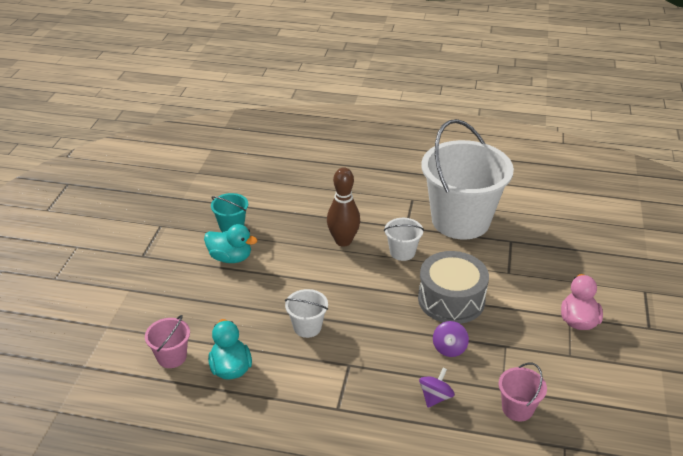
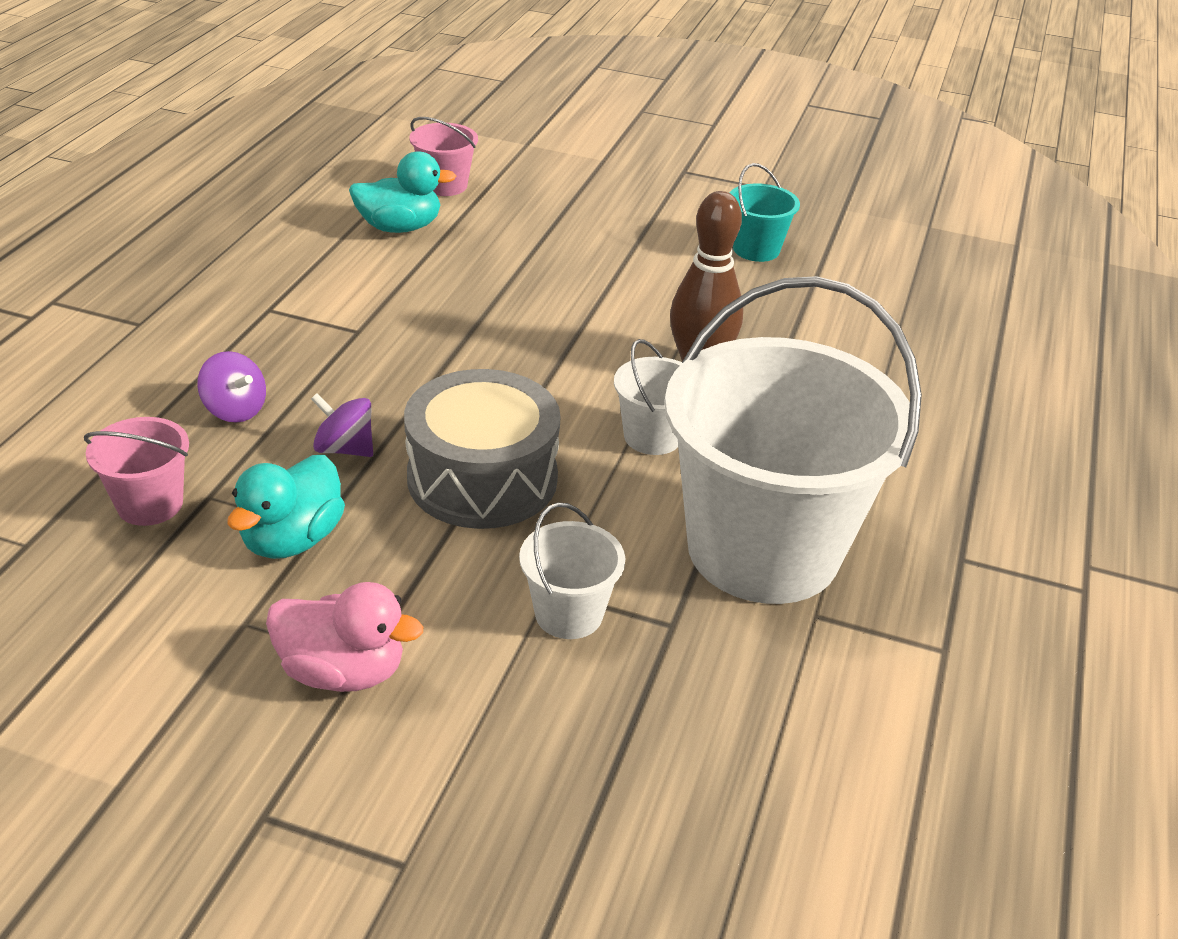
camera: 95 degrees right, 0 degrees up
turquoise duck [204,224,257,263] -> turquoise duck moved to [227,455,345,559]
white bucket [285,289,328,338] -> white bucket moved to [519,503,625,639]

